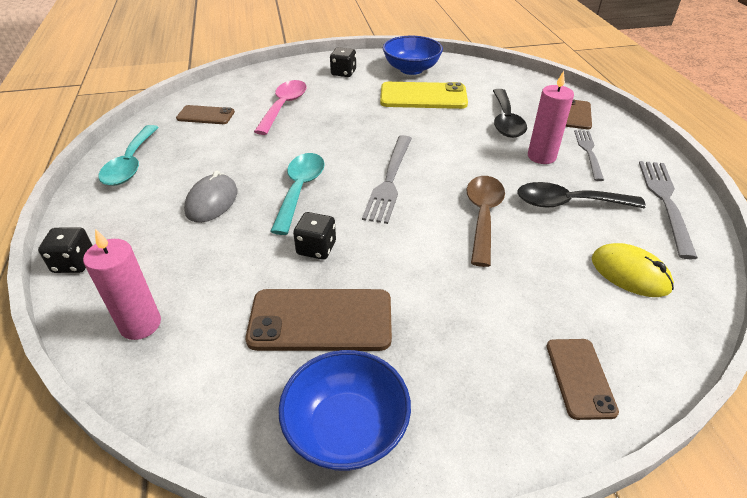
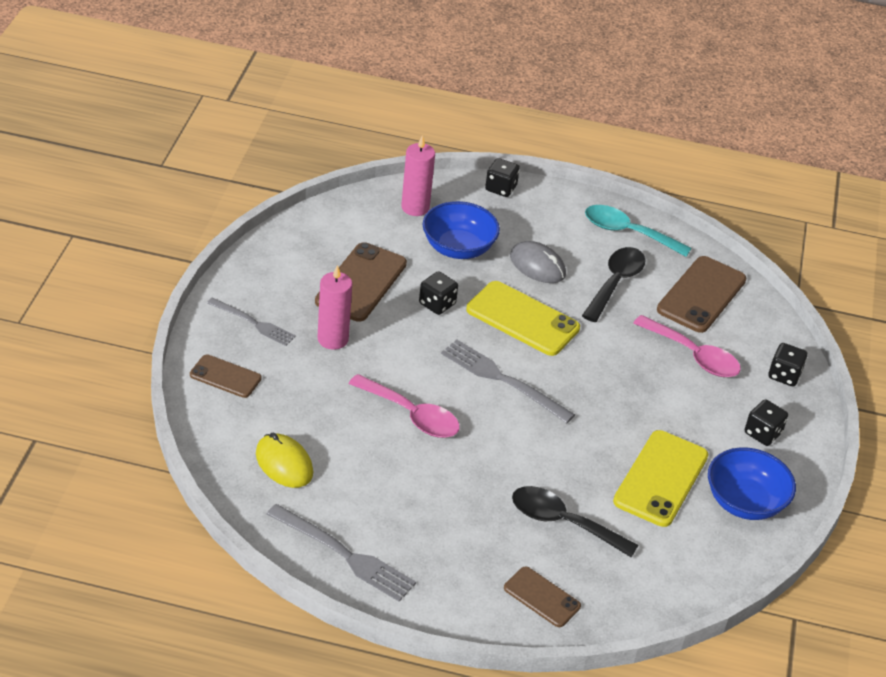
camera: 110 degrees right, 0 degrees up
brown phone [176,105,235,124] -> brown phone [657,256,746,333], size x1.71
turquoise spoon [270,153,325,235] -> yellow phone [466,281,580,356]
blue bowl [278,350,411,471] -> blue bowl moved to [423,201,500,259]
brown spoon [466,176,505,267] -> pink spoon [348,374,460,438]
black spoon [517,182,646,208] -> black spoon moved to [582,247,646,322]
pink candle [528,71,574,164] -> pink candle moved to [317,265,352,350]
grey fork [574,130,604,181] -> grey fork moved to [207,298,296,346]
yellow mouse [592,243,674,297] -> yellow mouse turned 75 degrees clockwise [256,433,313,488]
none -> black dice [768,343,807,386]

